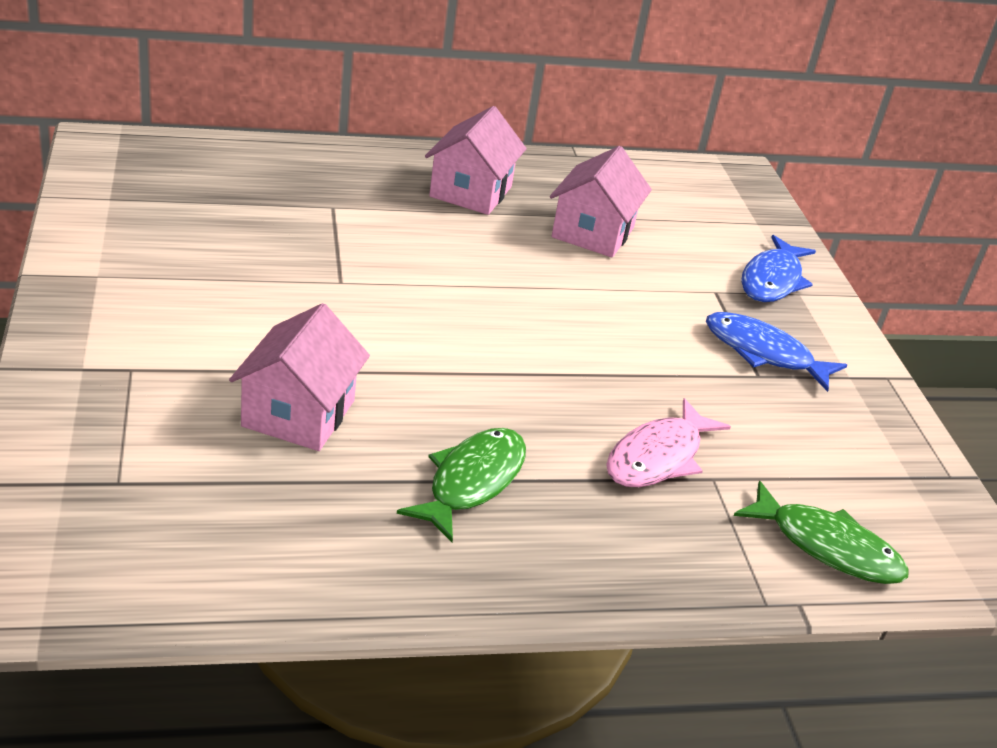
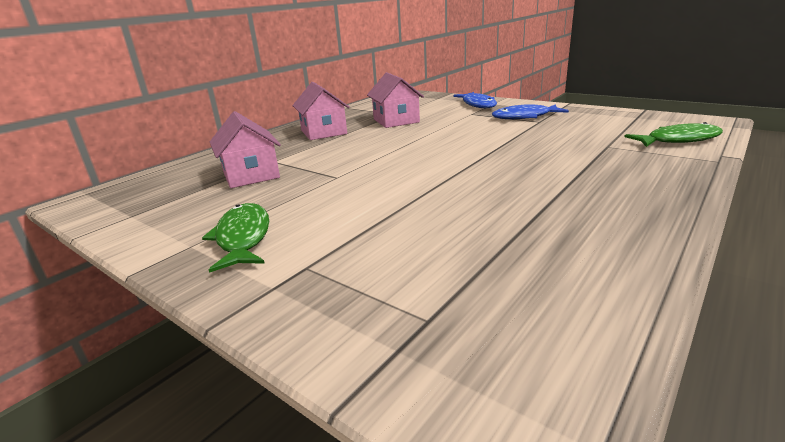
camera: 35 degrees left, 10 degrees down
pink house [229,303,370,451] -> pink house moved to [210,111,281,188]
green fish [397,428,526,542] -> green fish moved to [202,203,269,273]
pink fish [606,398,731,487] -> none

